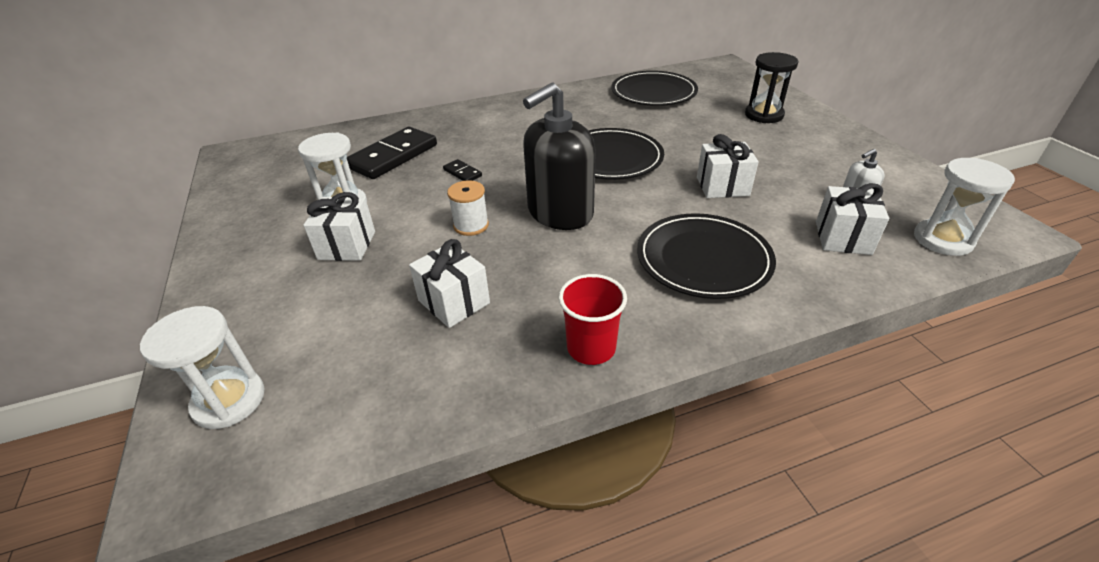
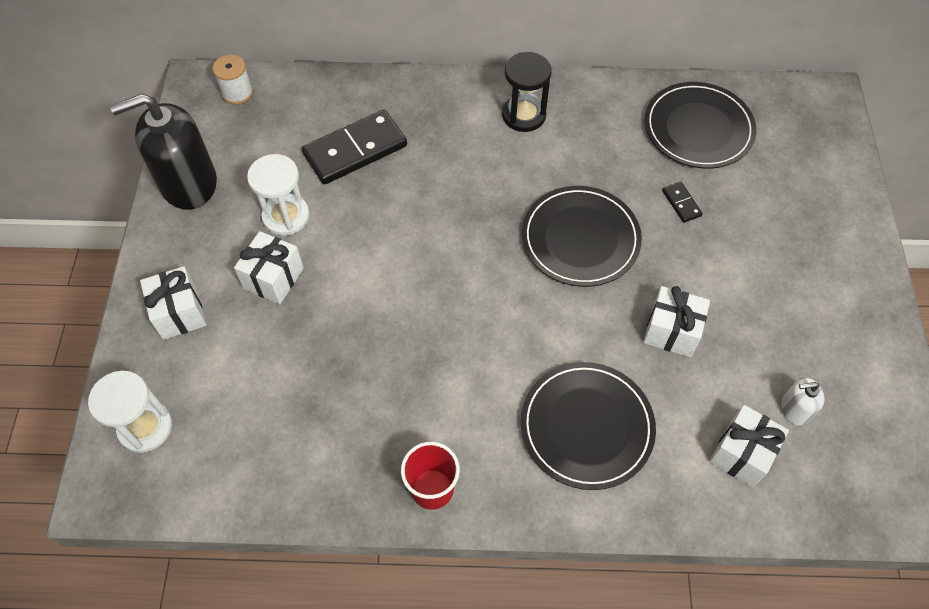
camera: 20 degrees right, 20 degrees up
white gift [409,239,490,328] -> white gift moved to [140,266,207,340]
black domino [443,159,482,181] -> black domino moved to [662,182,703,223]
white spool [447,180,489,236] -> white spool moved to [212,55,253,105]
black soap dispenser [523,83,596,230] -> black soap dispenser moved to [110,94,217,210]
black hourglass [745,52,798,123] -> black hourglass moved to [502,52,552,132]
white hourglass [914,158,1015,256] -> none

